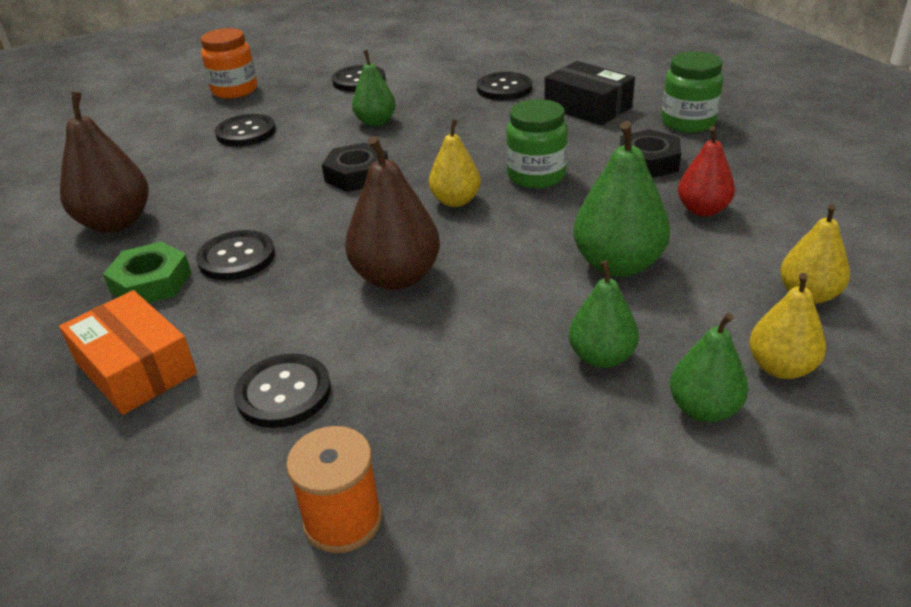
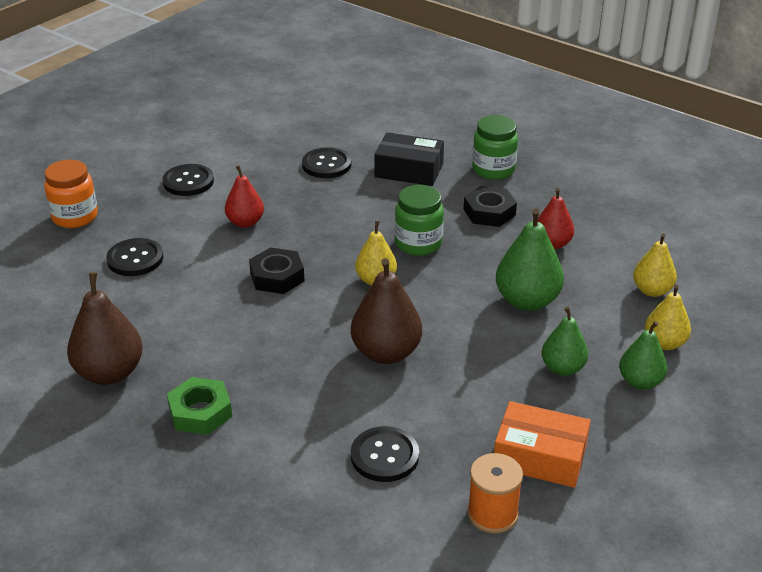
camera: 30 degrees left, 0 degrees up
orange box [59,290,197,415] -> orange box moved to [494,401,591,488]
black button [196,230,275,281] -> none
green pear [352,50,396,126] -> red pear [225,165,264,228]

